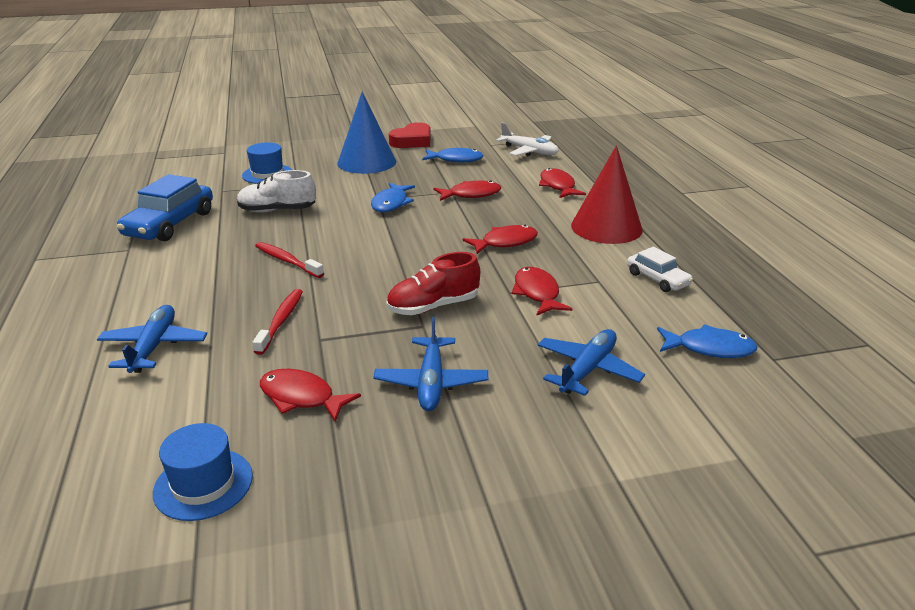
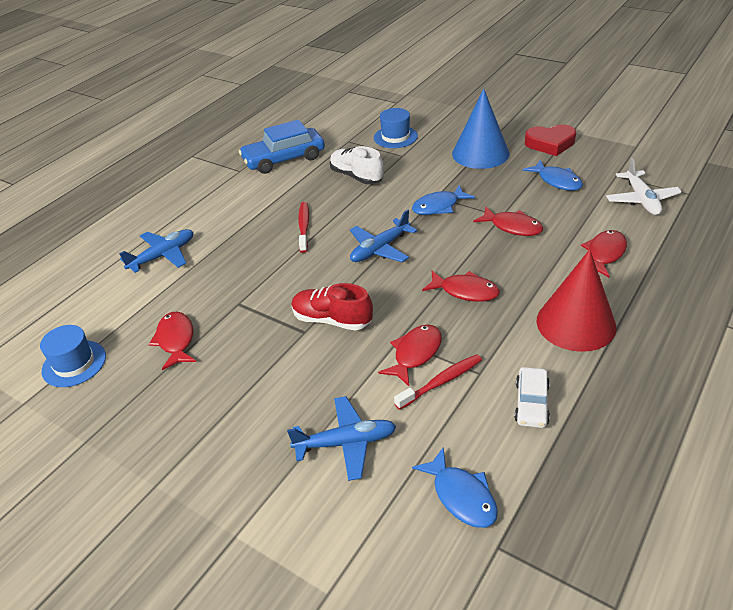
camera: 50 degrees right, 10 degrees up
red toothbrush [253,289,303,355] -> red toothbrush moved to [394,354,482,410]
blue plane [373,317,488,411] -> blue plane moved to [350,210,417,262]

